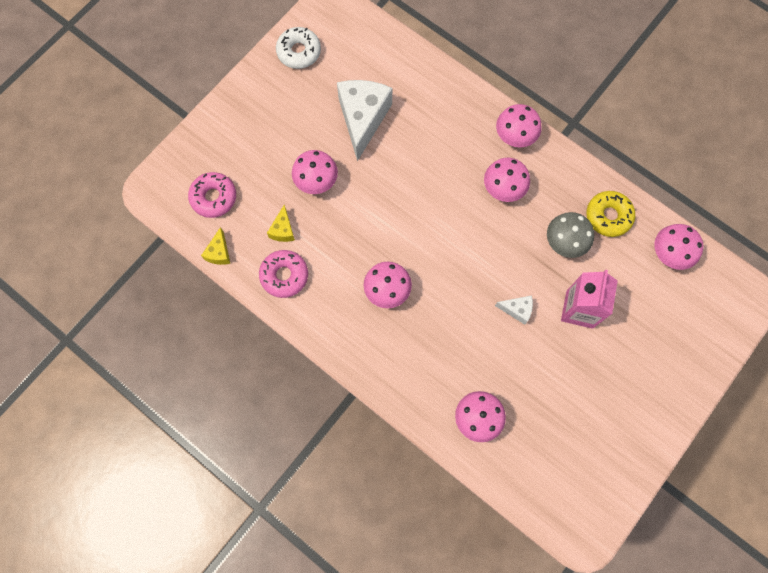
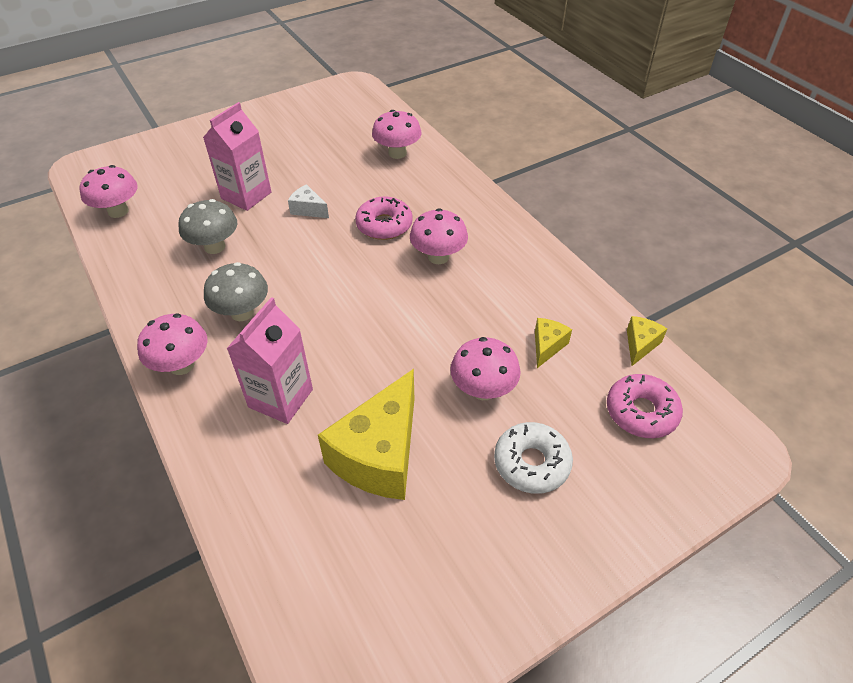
camera: 160 degrees left, 25 degrees down
pink donut [259,250,308,298] -> pink donut moved to [355,196,413,240]
white donut [276,27,321,69] -> white donut moved to [494,422,573,494]
white cheese [337,80,392,161] -> yellow cheese [318,369,414,500]
pink mushroom [484,158,530,202] -> grey mushroom [204,262,268,321]
yellow donut [586,191,635,237] -> none
none -> pink carton [227,297,313,424]

